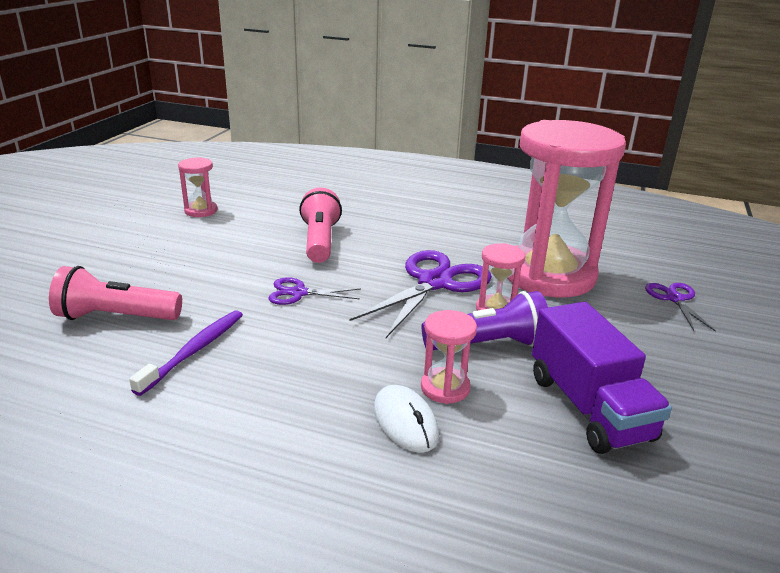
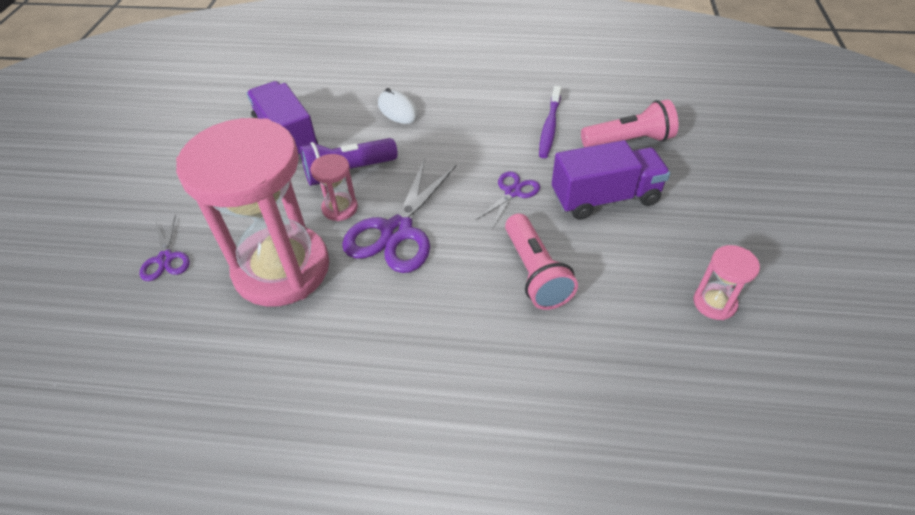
camera: 170 degrees right, 20 degrees up
purple scissors [268,277,361,305] -> purple scissors turned 45 degrees counterclockwise [476,171,540,228]
pink hourglass [421,310,477,404] -> none
none -> purple truck [552,140,670,220]

